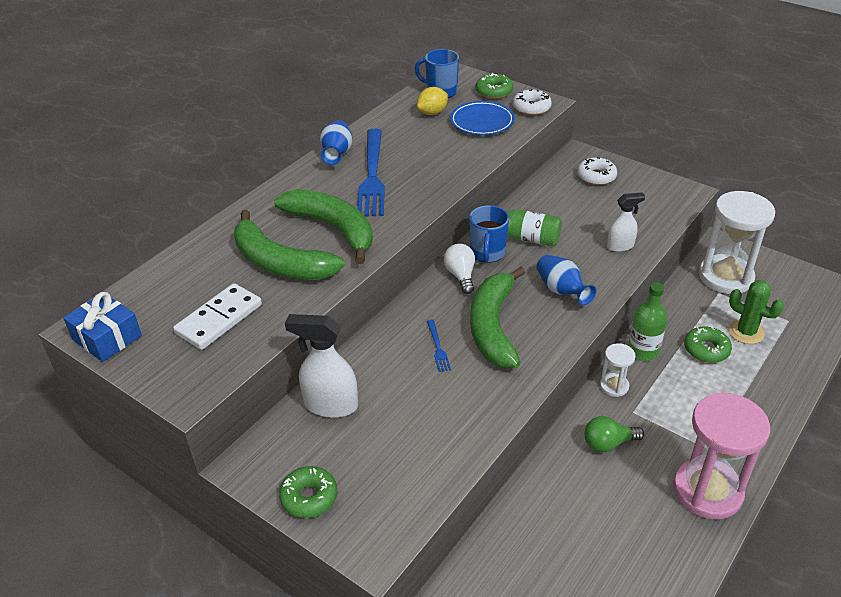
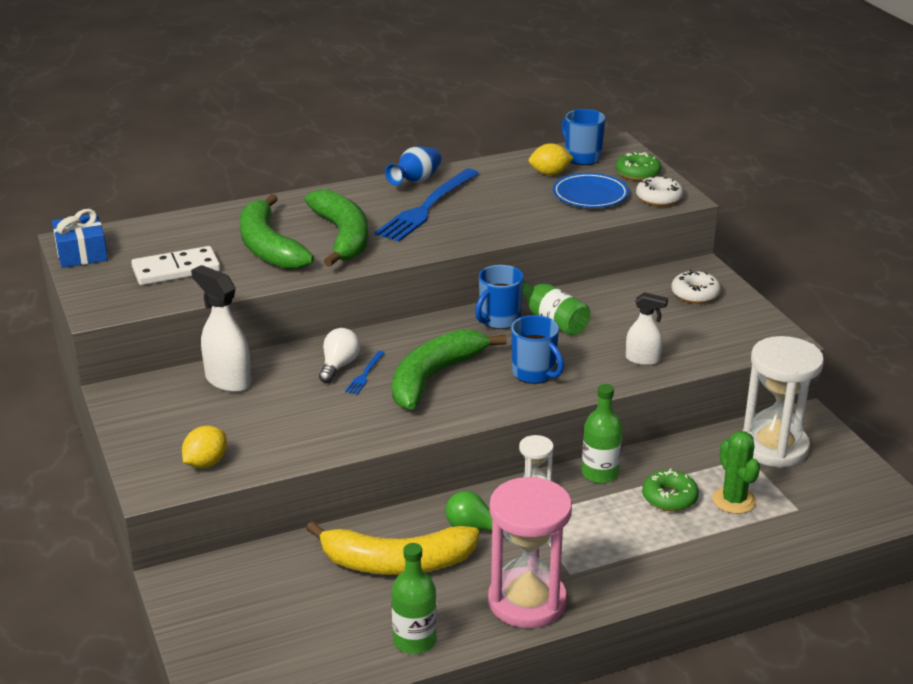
camera: 30 degrees right, 10 degrees down
green donut [279,466,337,518] -> none
white light bulb [444,244,475,294] -> white light bulb moved to [319,328,360,383]
blue vase [536,255,596,305] -> blue mug [511,315,564,384]
none -> yellow lemon [182,426,227,468]
none -> yellow banana [306,521,479,575]
none -> green bottle [392,543,437,654]

